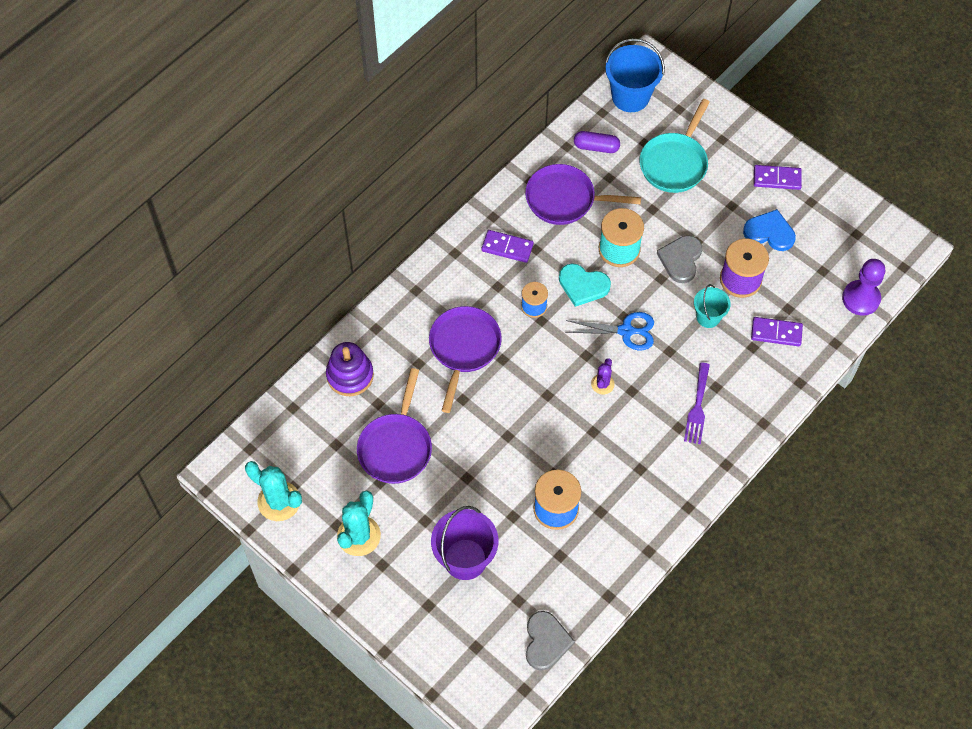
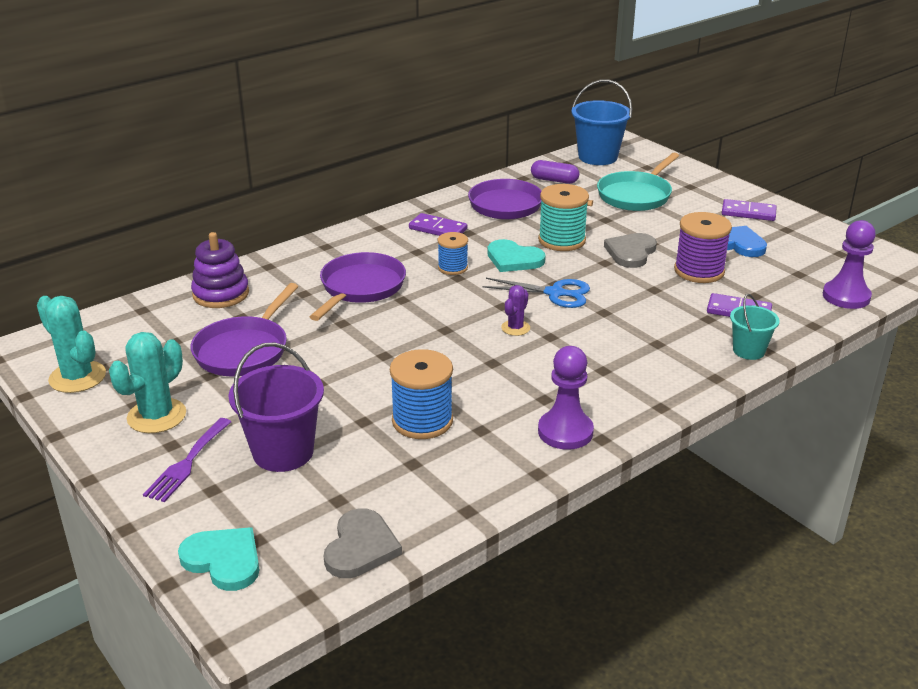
camera: 10 degrees right, 30 degrees down
purple fork [684,363,710,444] -> purple fork moved to [143,418,231,502]
turquoise bucket [694,284,731,328] -> turquoise bucket moved to [730,294,780,360]
none -> turquoise heart [178,527,259,591]
none -> purple pawn [538,346,594,449]

